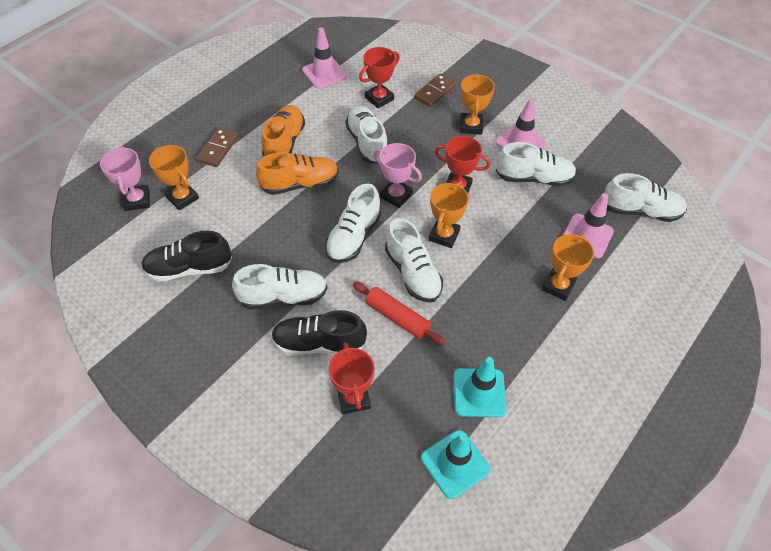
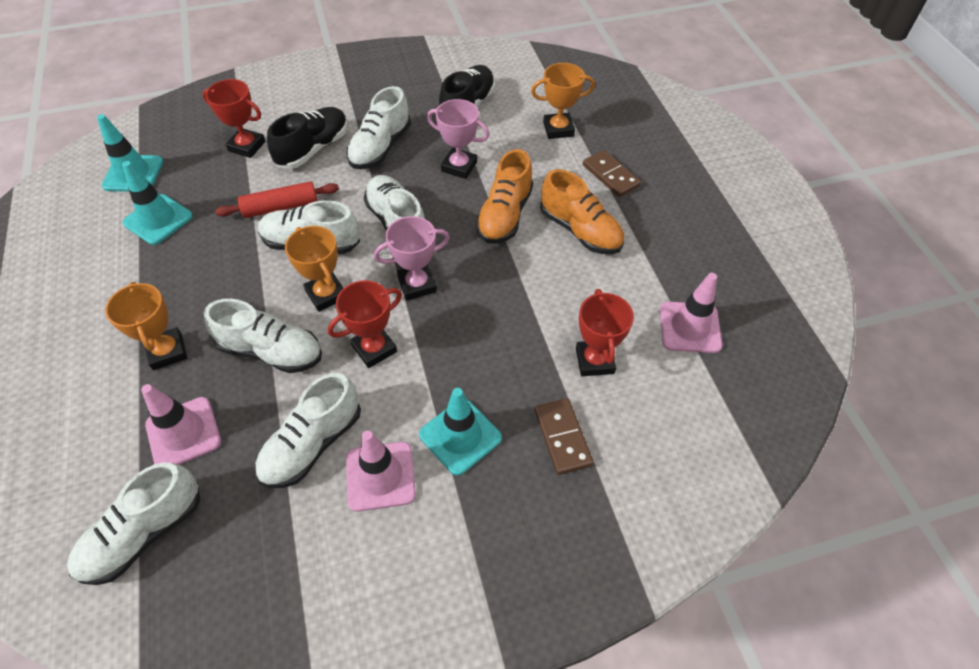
camera: 125 degrees right, 0 degrees up
pink trophy [100,146,150,211] -> pink trophy moved to [427,99,489,179]
white shoe [345,106,387,164] -> white shoe moved to [204,299,322,373]
orange trophy [460,74,495,135] -> turquoise traffic cone [419,388,502,475]

